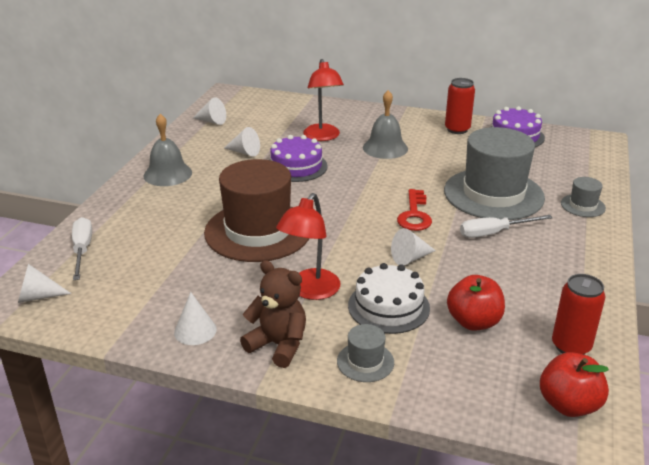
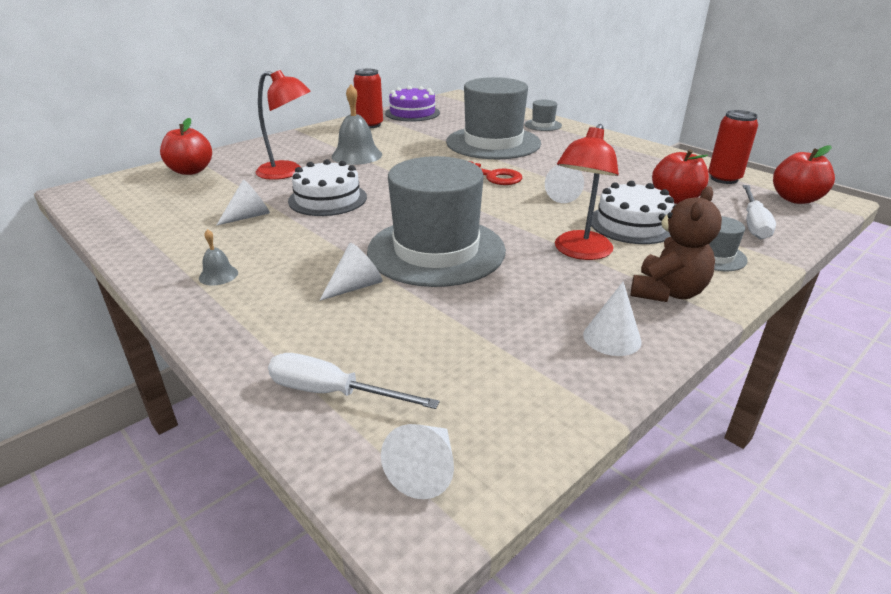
camera: 60 degrees left, 0 degrees up
grey bell [144,114,192,186] -> grey bell [199,229,238,285], size x0.50
white cone [193,97,226,125] -> white cone moved to [320,243,383,301]
brown hat [204,159,309,262] -> grey hat [367,156,506,287]
brown teddy bear [240,260,306,368] -> brown teddy bear turned 150 degrees clockwise [631,186,722,302]
purple cake [270,135,328,182] -> white cake [288,159,367,216]
red lamp [276,193,340,300] -> red lamp turned 60 degrees clockwise [555,124,619,260]
white screwdriver [460,215,553,238] -> white screwdriver moved to [743,185,776,239]
none -> red apple [160,118,212,175]

